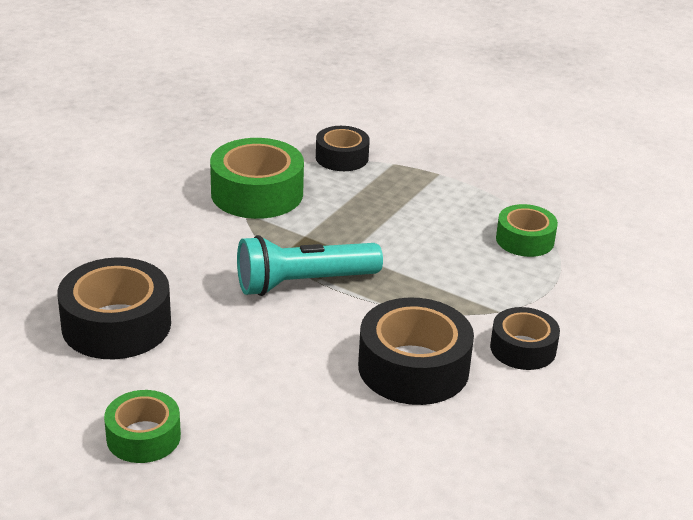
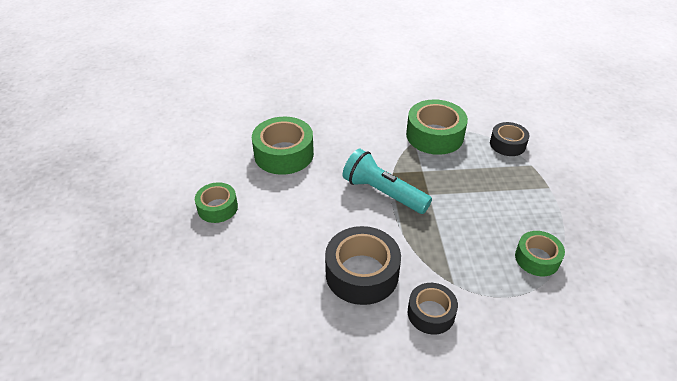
camera: 55 degrees right, 10 degrees up
black tape [57,257,171,359] -> green tape [252,117,314,175]

